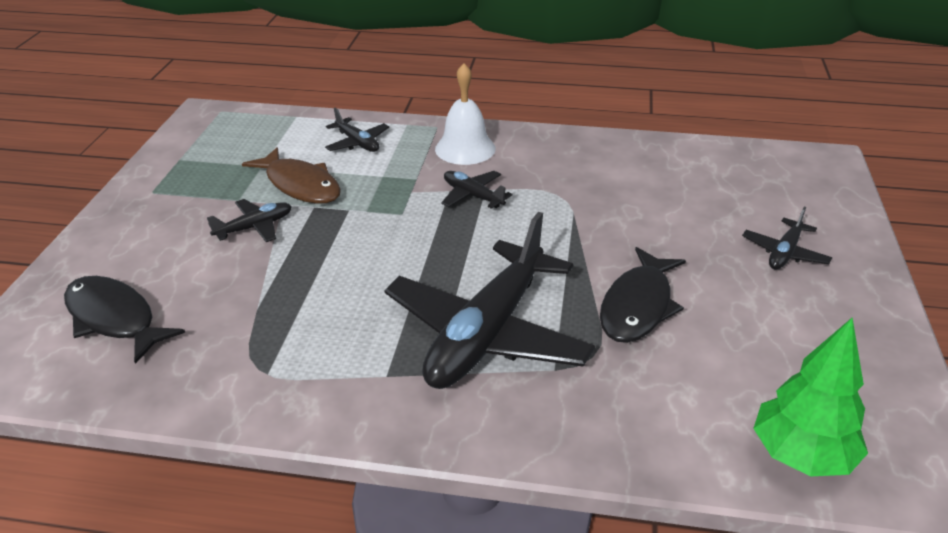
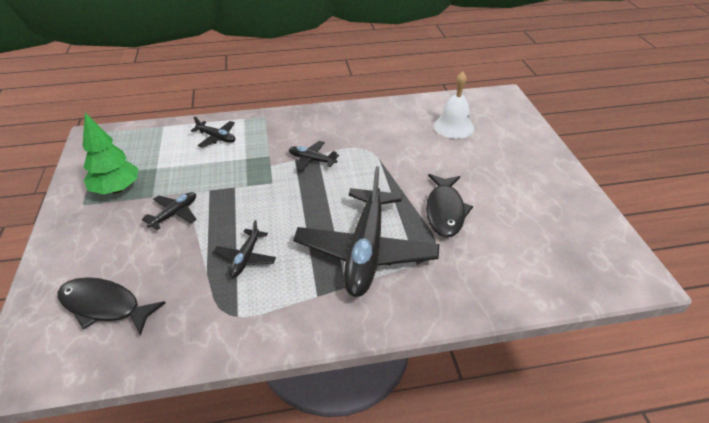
camera: 20 degrees left, 5 degrees up
brown fish [242,147,341,204] -> none
white bell [435,63,496,165] -> white bell moved to [434,72,474,139]
black plane [742,206,832,270] -> black plane moved to [213,220,276,278]
green tree [753,318,868,477] -> green tree moved to [83,113,138,194]

